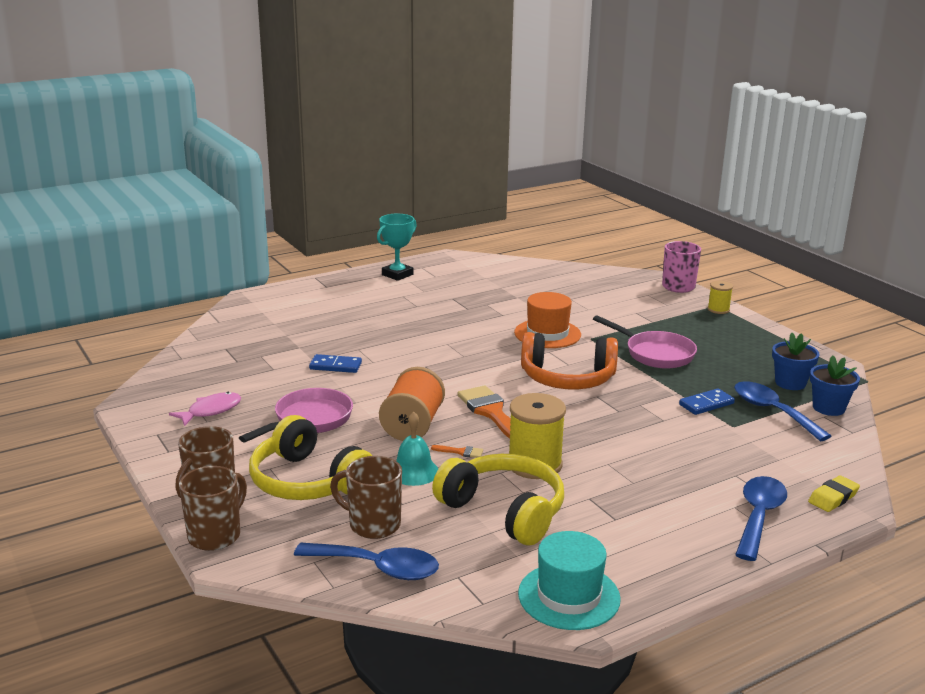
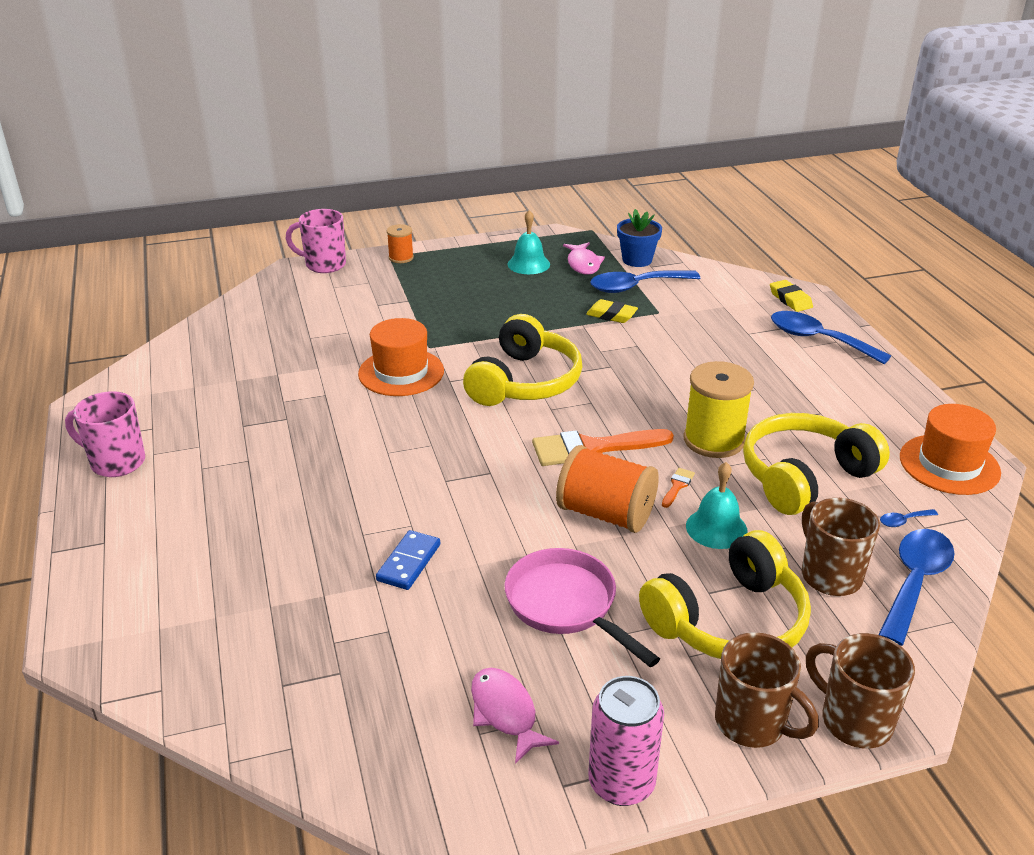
camera: 75 degrees left, 10 degrees up
brown mug [330,456,402,539] -> brown mug turned 120 degrees clockwise [802,498,880,596]
turquoise trophy [377,214,417,281] -> pink mug [65,391,145,477]
turquoise hat [518,531,621,630] -> orange hat [900,404,1001,495]
orange headphones [521,332,618,389] -> yellow headphones [463,314,582,406]
pink pan [593,315,697,368] -> none
blue domino [679,388,735,415] -> yellow eraser [586,299,638,323]
yellow spool [708,281,733,314] -> orange spool [387,224,414,263]
blue flower pot [772,333,820,390] -> pink fish [563,242,605,275]
none -> turquoise bell [508,210,550,274]
none -> pink can [588,676,664,806]
none -> blue spoon [880,509,938,527]

